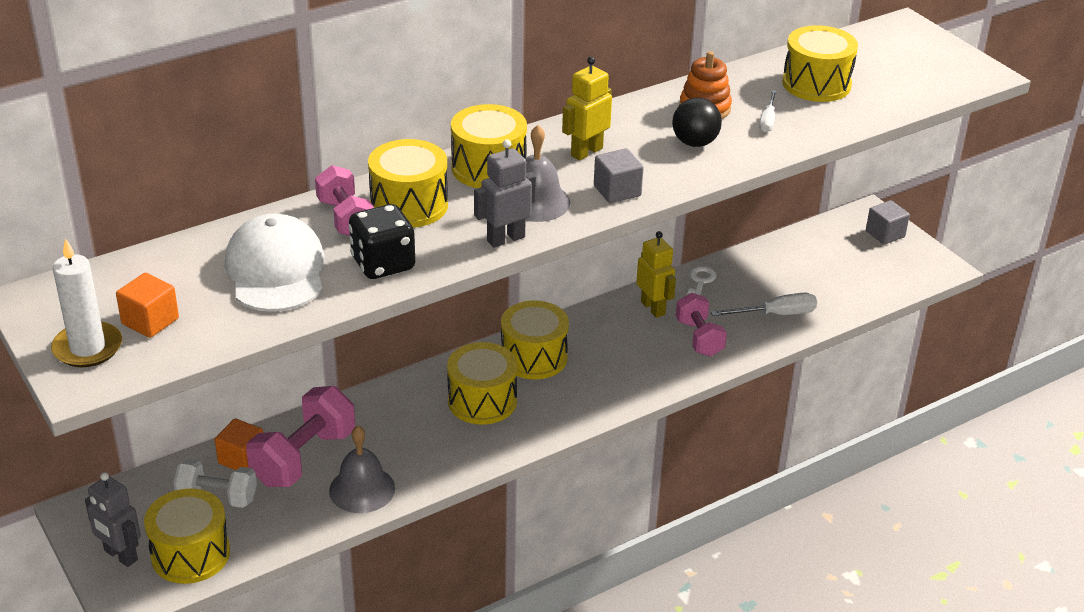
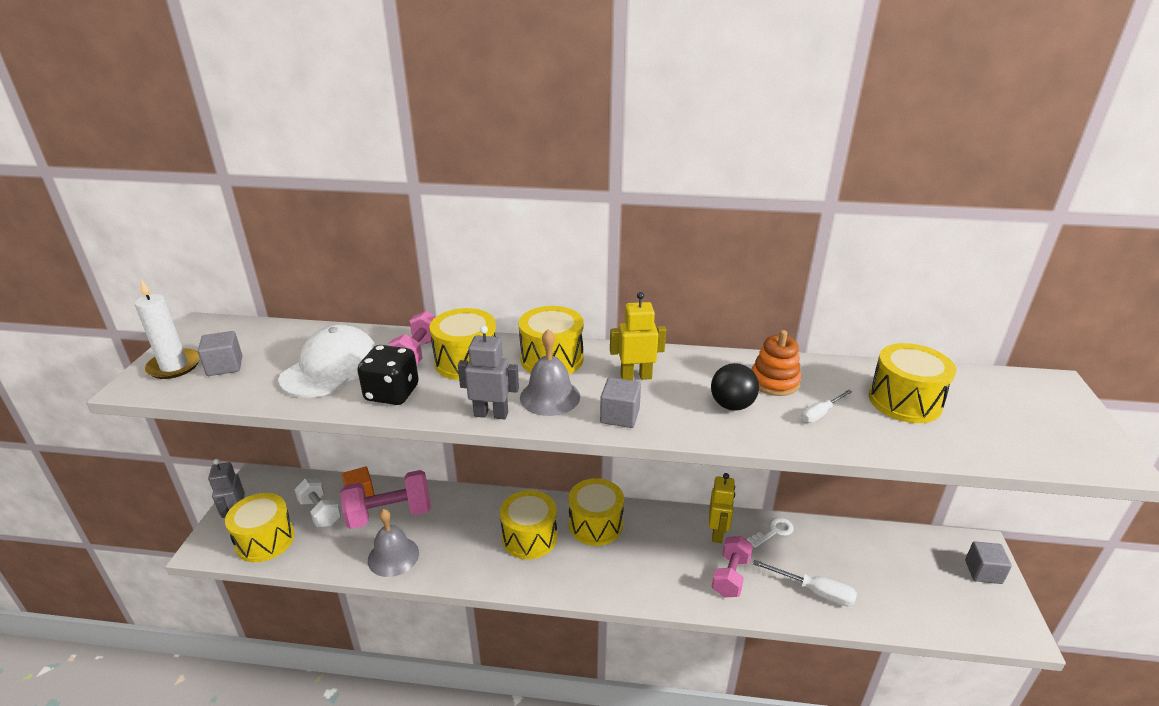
camera: 40 degrees right, 5 degrees down
orange cube [116,273,179,338] -> grey cube [198,331,242,376]

